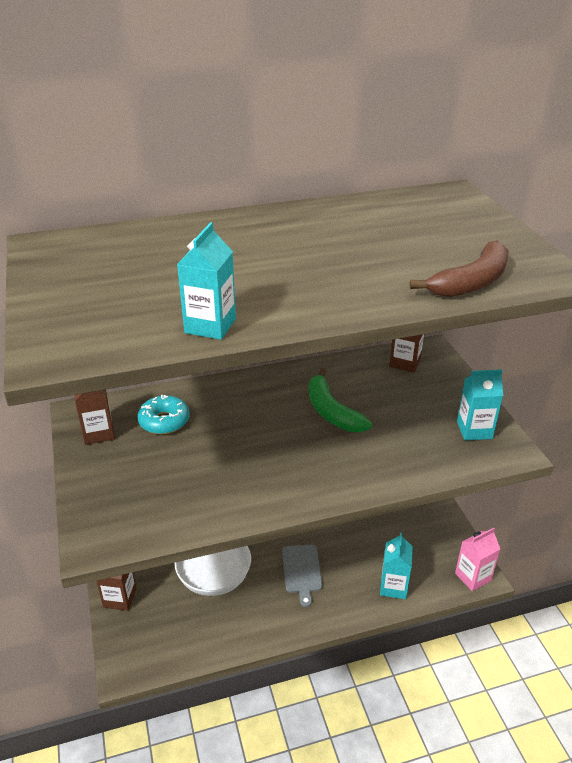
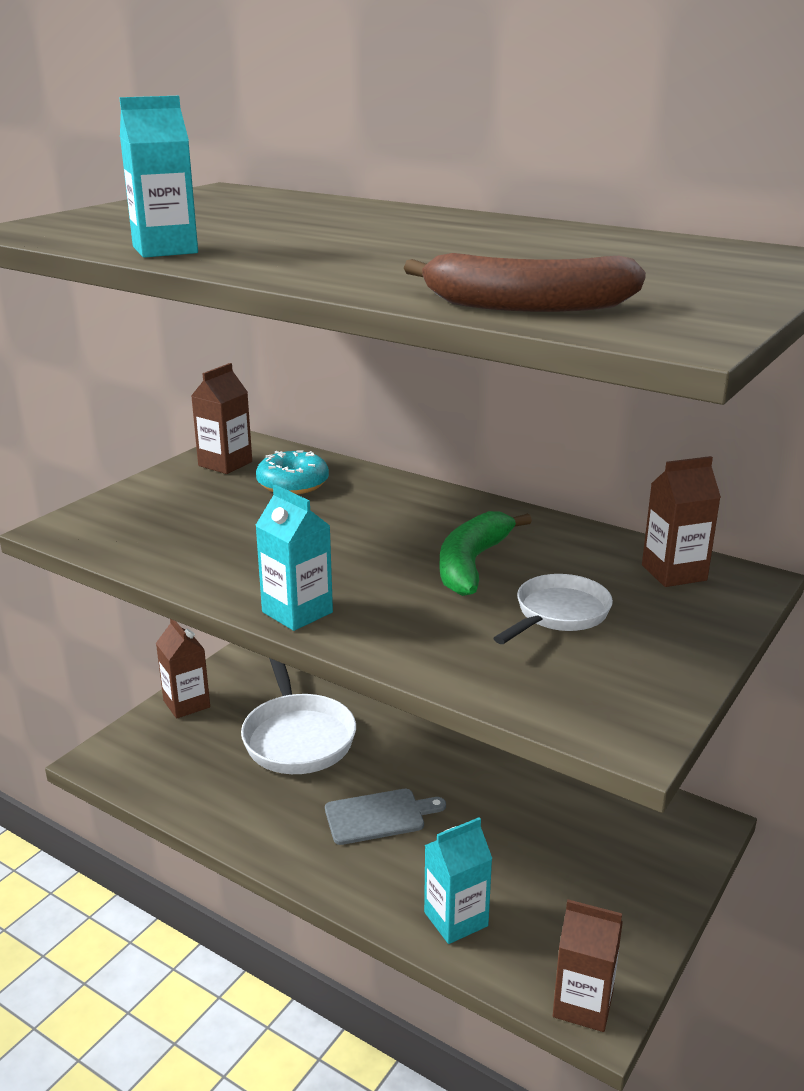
camera: 50 degrees right, 10 degrees down
grey cutting board [282,545,322,607] -> grey cutting board turned 150 degrees counterclockwise [325,789,446,845]
pink carton [455,528,500,591] -> brown carton [553,900,623,1032]
turquoise carton [457,369,503,440] -> turquoise carton moved to [255,485,333,631]
none -> white pan [493,574,613,644]

